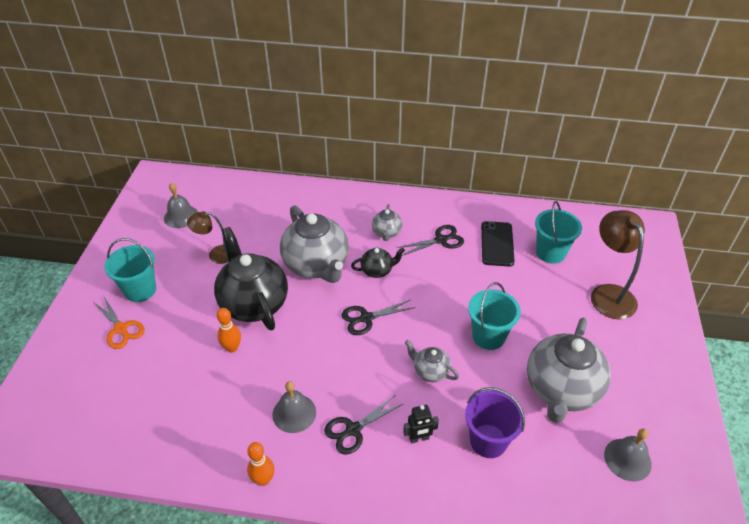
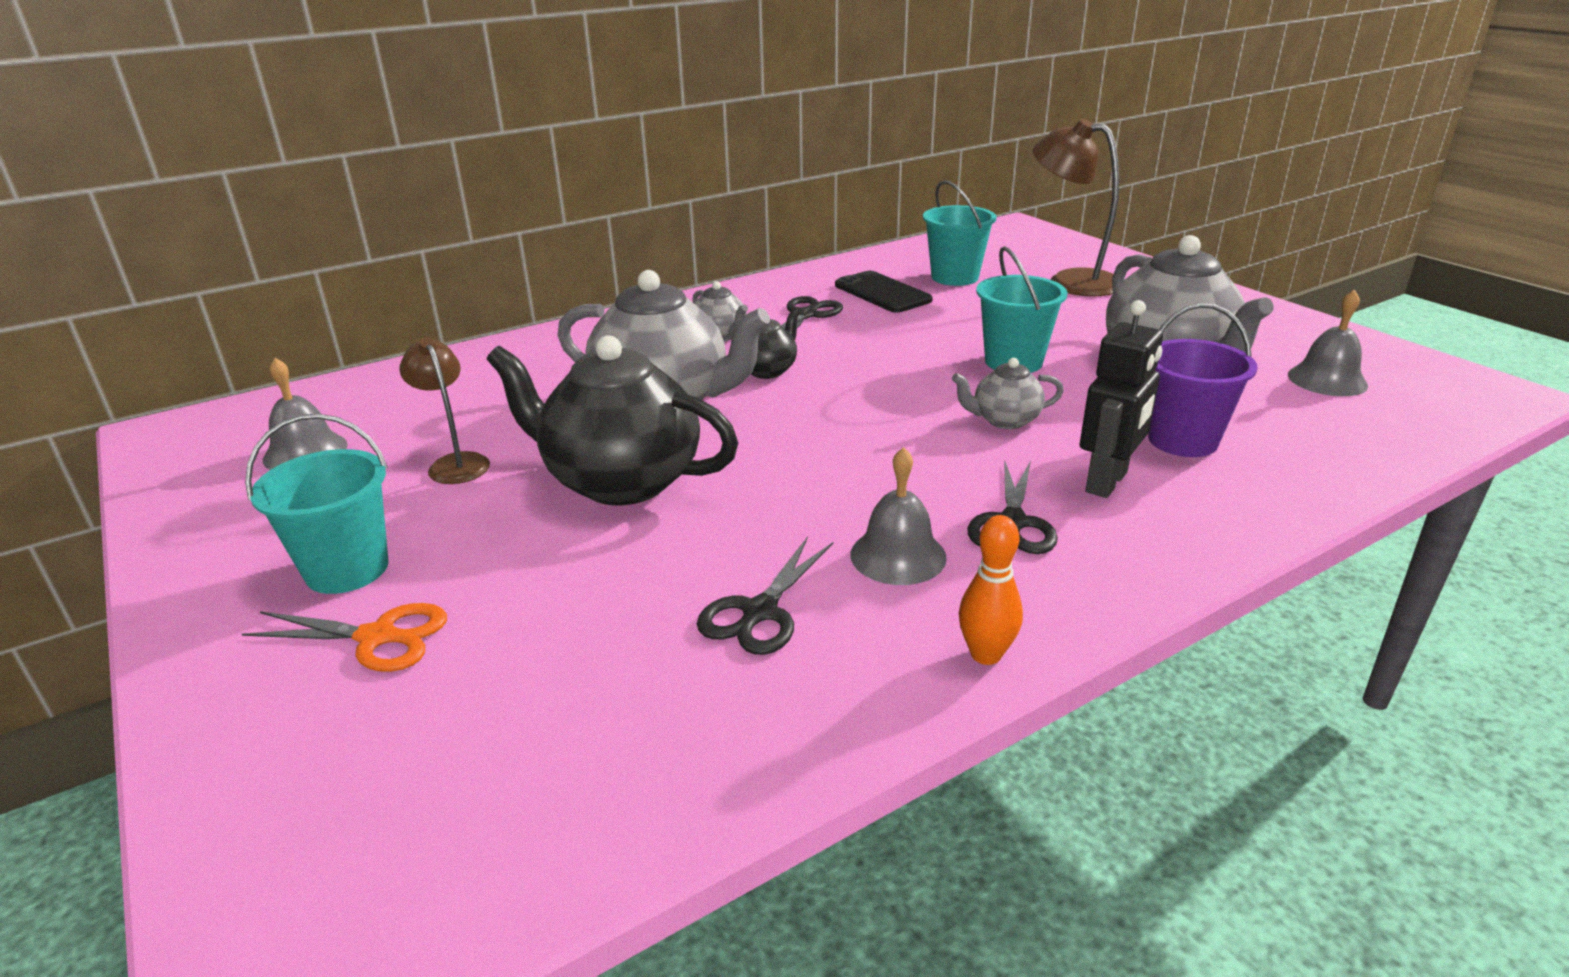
camera: 40 degrees left, 15 degrees down
brown lamp [187,211,229,264] -> brown lamp turned 105 degrees clockwise [399,337,490,484]
orange bowling pin [217,308,241,353] -> none
black scissors [342,300,415,335] -> black scissors moved to [697,537,833,655]
black robot [403,405,439,444] -> black robot [1080,300,1163,498], size x1.62

